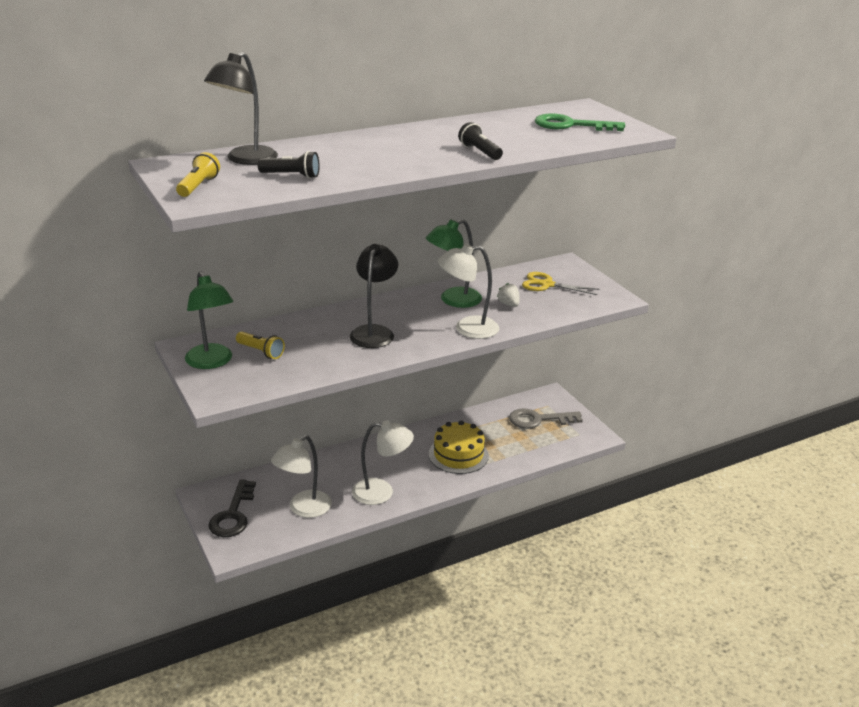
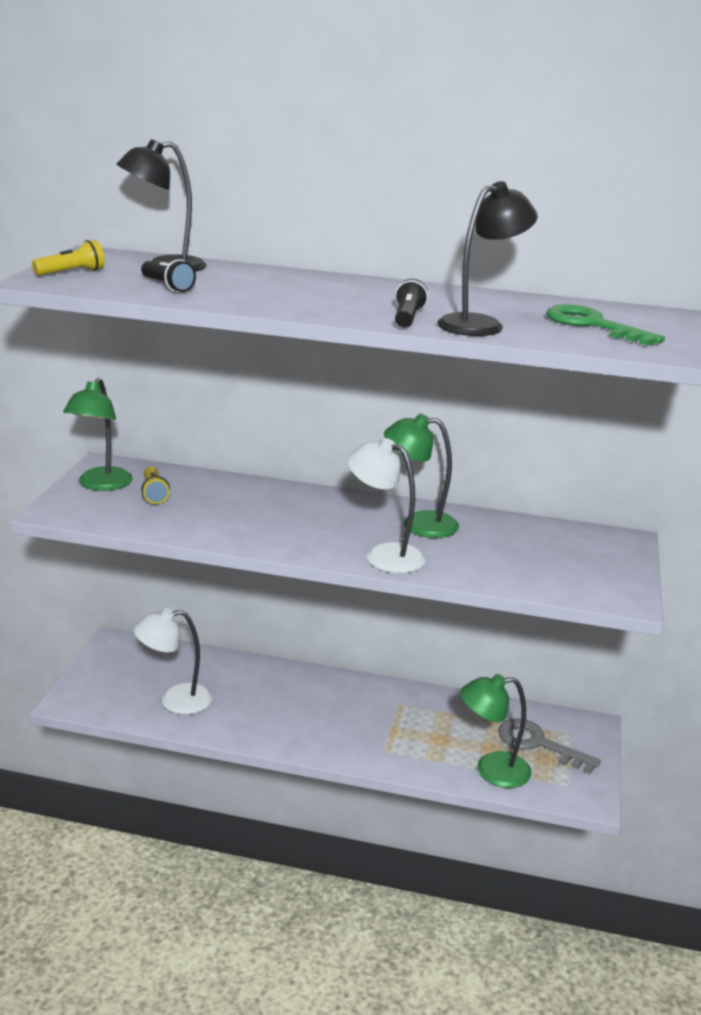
camera: 40 degrees right, 5 degrees down
black key [208,479,256,537] -> none
black lamp [349,244,398,348] -> black lamp moved to [437,181,538,336]
white lamp [352,420,414,505] -> none
yellow cake [429,420,489,474] -> none
white strawberry [497,283,519,307] -> none
yellow scissors [522,272,600,295] -> none
none -> green lamp [461,674,532,788]

